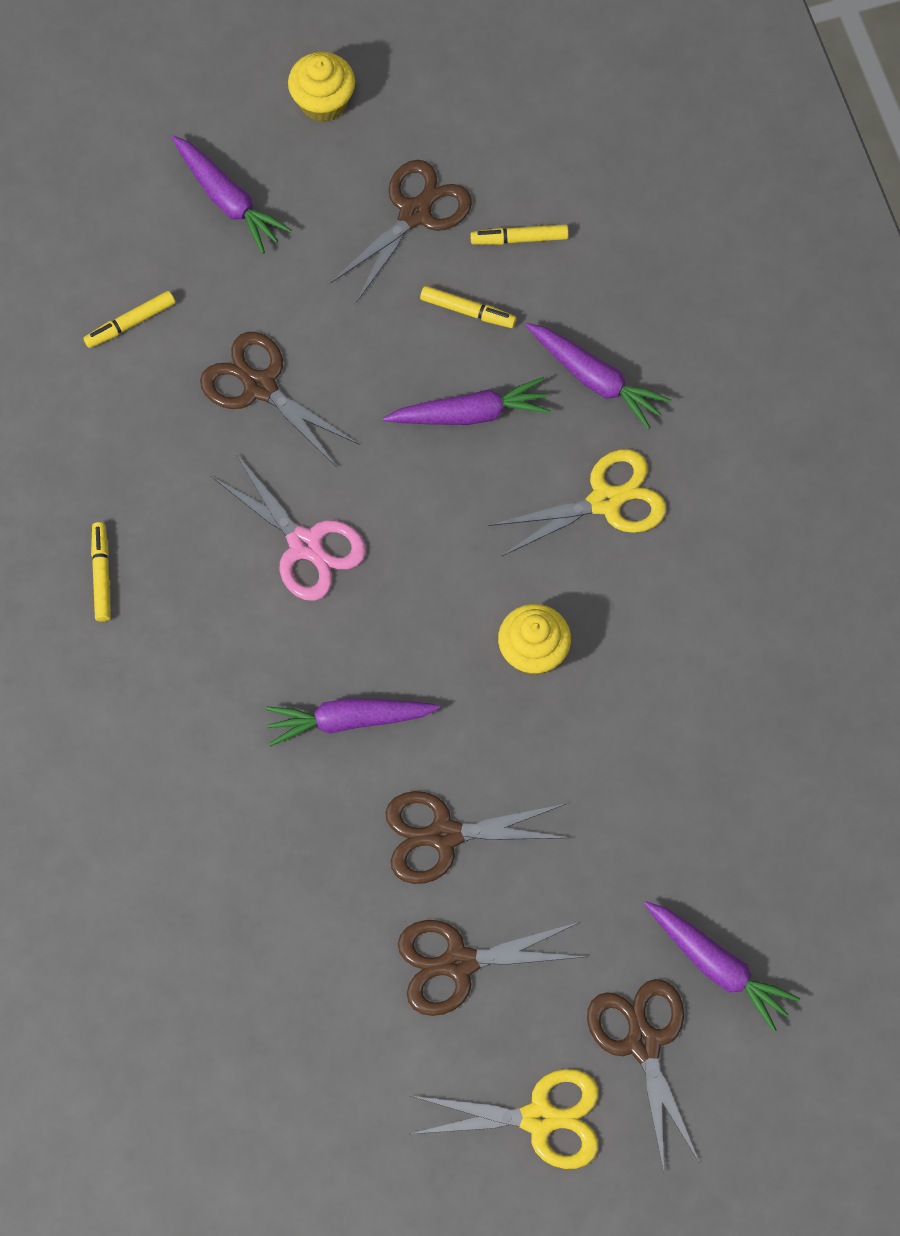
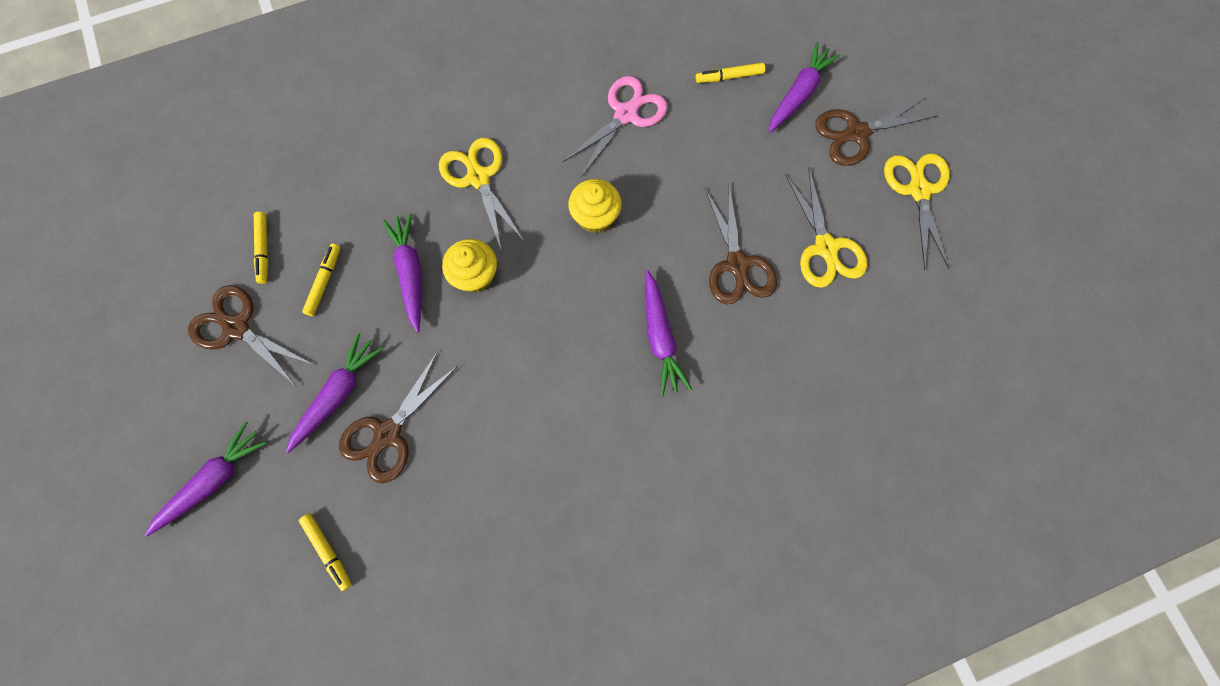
camera: 95 degrees left, 5 degrees up
yellow marker [91,522,111,622] -> yellow marker moved to [696,63,765,83]
pink scissors [211,454,366,601] -> pink scissors moved to [563,76,668,177]
yellow cupcake [288,52,355,122] -> yellow cupcake moved to [442,239,497,293]
brown scissors [398,920,587,1016] -> yellow scissors [785,167,867,288]
purple carrot [525,323,671,429] -> purple carrot moved to [286,333,383,453]

